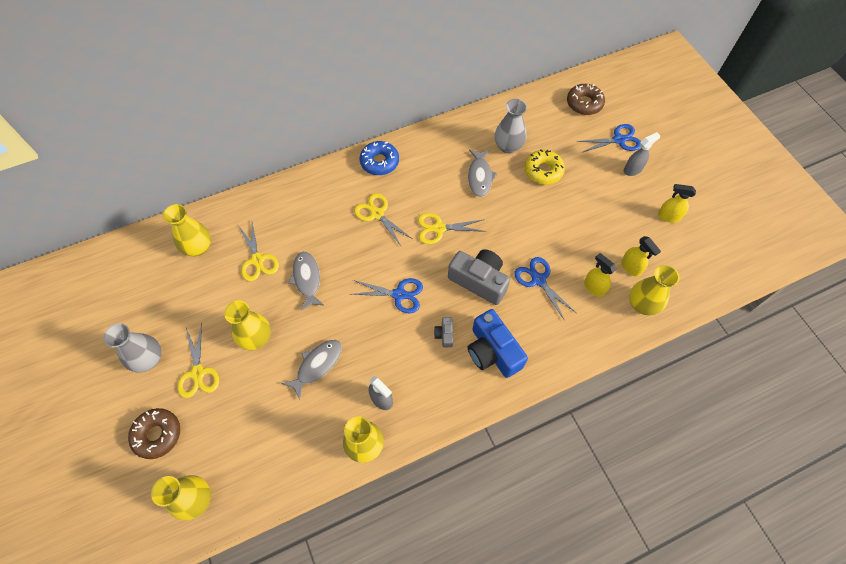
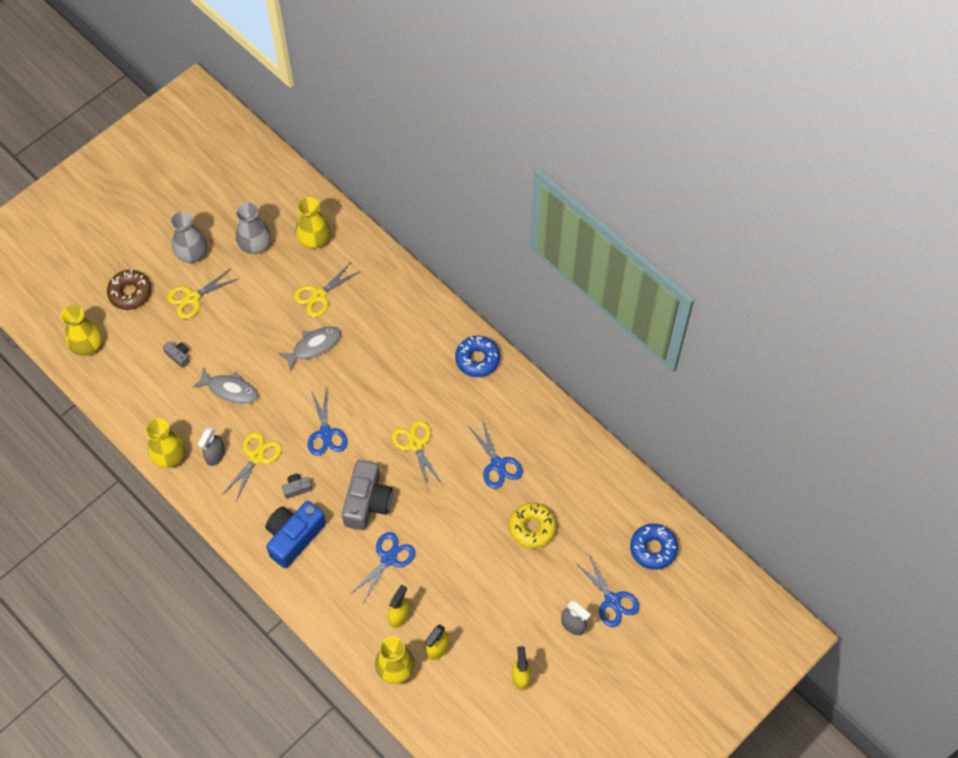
camera: 70 degrees right, 0 degrees up
yellow vase [224,301,271,350] -> none
yellow scissors [354,193,412,247] -> yellow scissors moved to [223,432,282,501]
grey fish [468,149,497,197] -> blue scissors [468,419,523,489]
grey vase [495,99,527,153] -> grey vase moved to [236,202,271,254]
brown donut [567,84,605,115] -> blue donut [630,524,678,570]
none -> grey camera [163,341,189,368]

